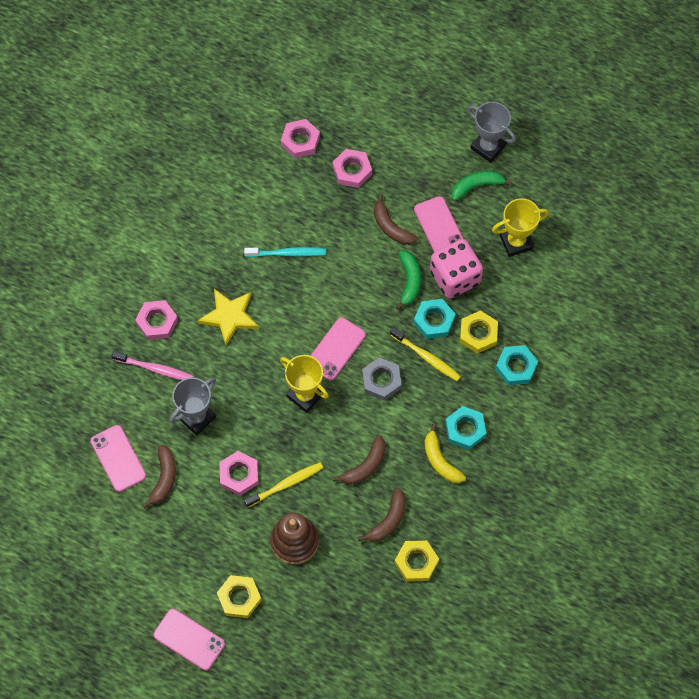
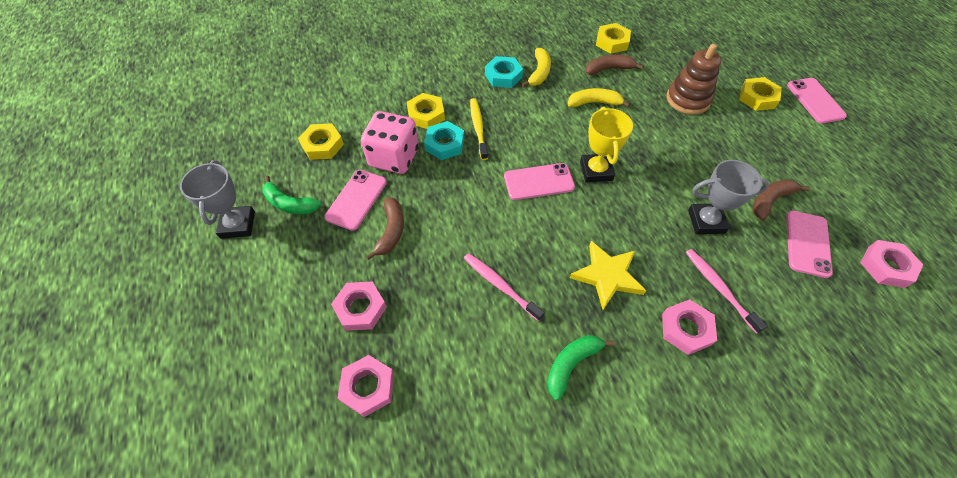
camera: 135 degrees left, 10 degrees down
pink nut [219,451,259,496] -> pink nut moved to [860,240,923,288]
turquoise toothbrush [244,247,327,257] -> pink toothbrush [464,253,545,321]
yellow toothbrush [244,462,323,508] -> none
brown banana [333,435,386,485] -> yellow banana [568,88,630,107]
grey nut [362,357,402,401] -> none
green banana [396,250,421,310] -> green banana moved to [547,335,615,400]
yellow trophy [492,198,549,257] -> yellow nut [298,123,344,160]
turquoise nut [495,345,538,385] -> none

